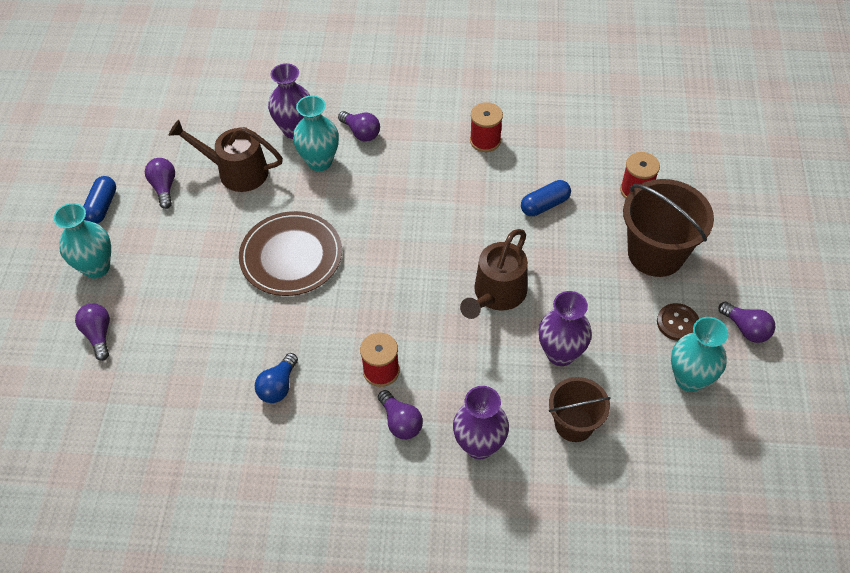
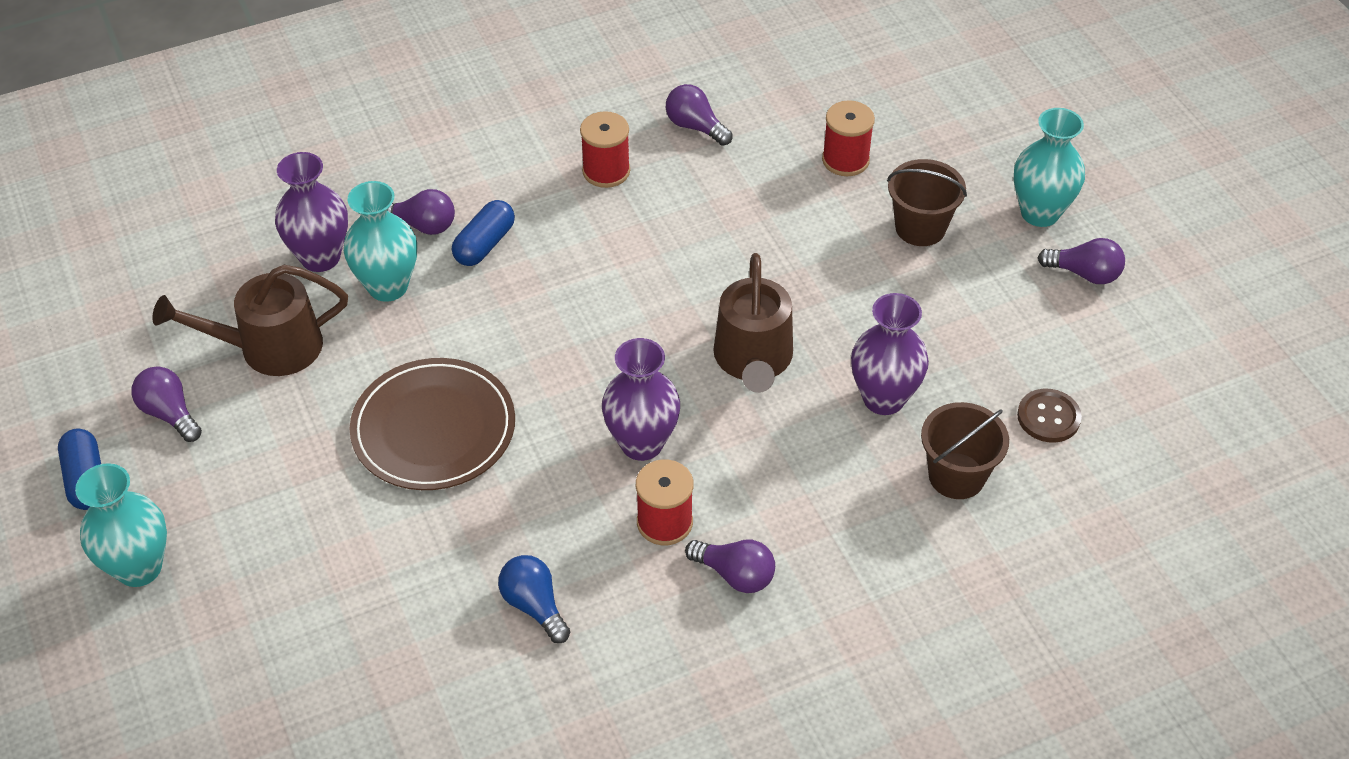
camera: 30 degrees left, 5 degrees down
purple light bulb [75,303,110,361] -> purple light bulb moved to [666,84,733,146]
blue light bulb [255,353,298,403] -> blue light bulb turned 150 degrees clockwise [498,555,570,643]
purple vase [453,386,509,459] -> purple vase moved to [602,338,680,461]
blue capsule [521,180,571,216] -> blue capsule moved to [452,200,515,266]
brown bucket [623,179,714,277] -> brown bucket [887,159,967,246], size x0.62
brown button [657,303,699,341] -> brown button moved to [1017,389,1082,443]
turquoise vase [671,317,729,392] -> turquoise vase moved to [1014,108,1085,227]

